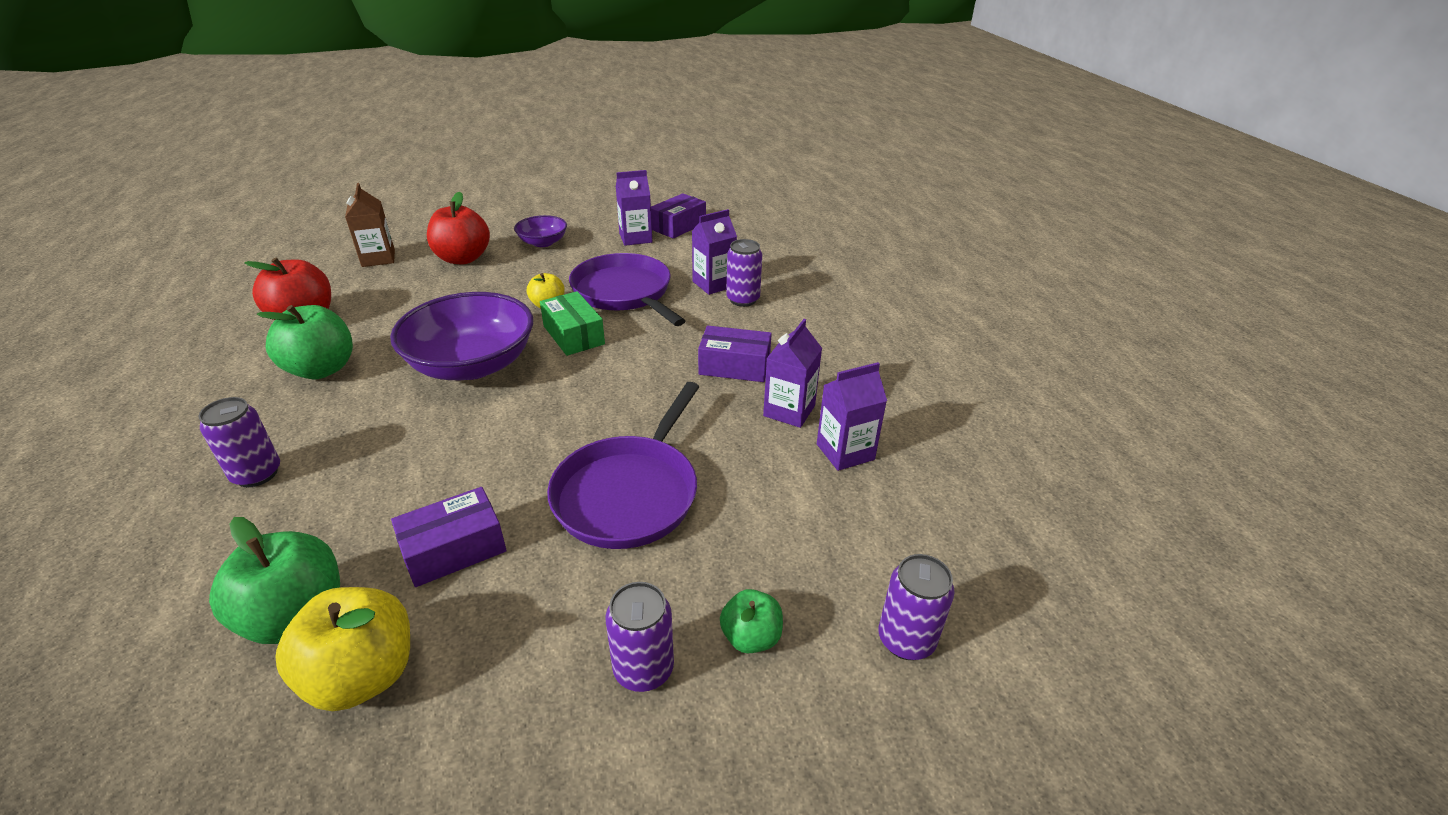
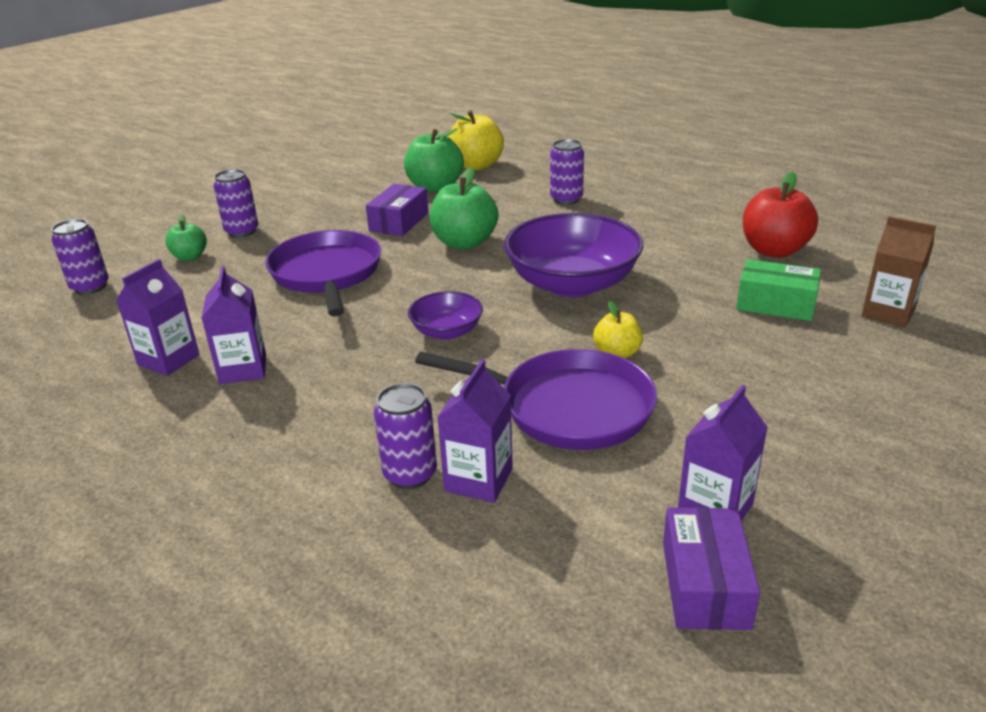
camera: 145 degrees right, 5 degrees down
green apple [257,305,353,379] -> green apple moved to [430,167,498,249]
yellow apple [276,587,410,711] -> yellow apple moved to [448,110,504,170]
red apple [427,192,490,264] -> none
purple bowl [514,215,567,247] -> purple bowl moved to [408,291,483,340]
green box [540,291,605,356] -> green box moved to [736,259,821,321]
purple box [698,326,772,382] -> none

